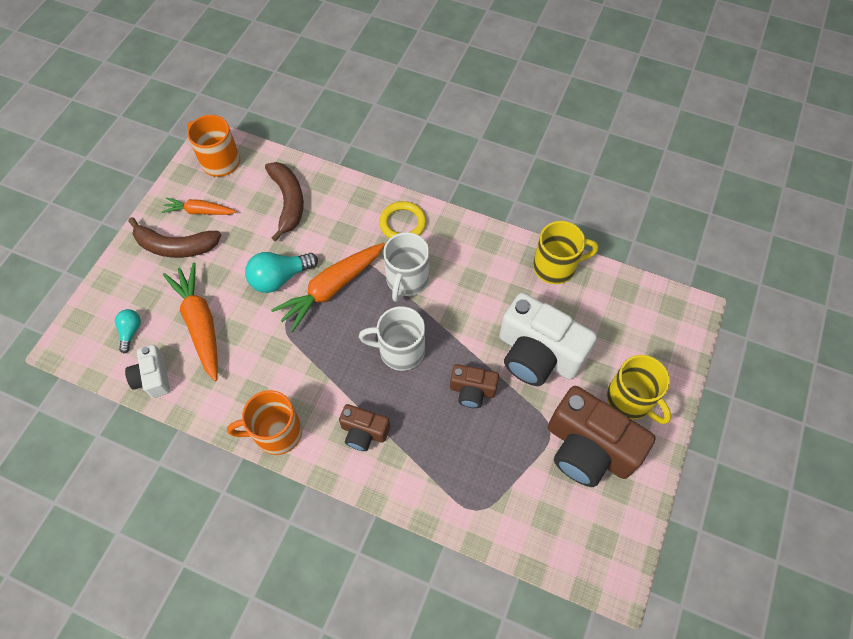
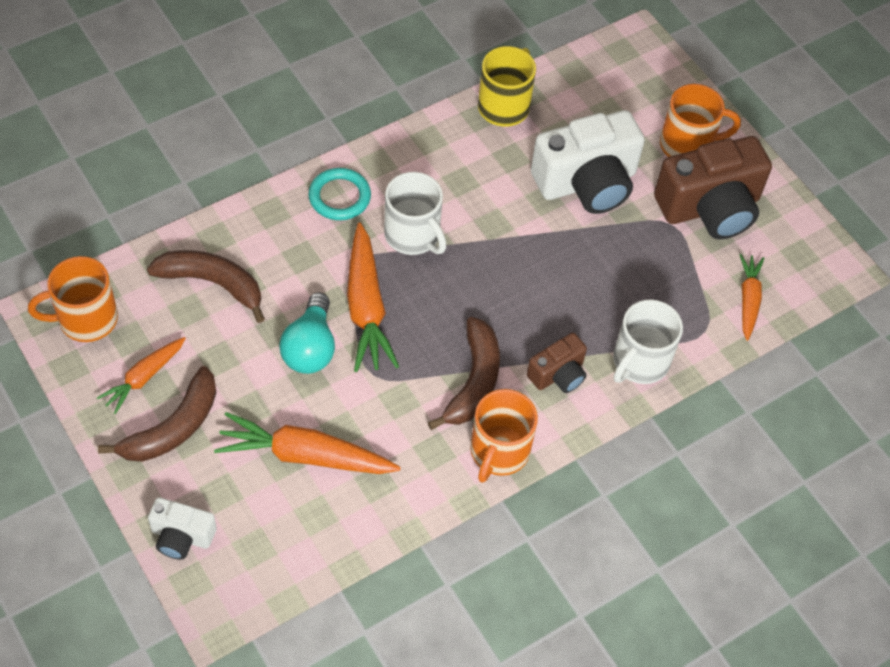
camera: 60 degrees left, 5 degrees down
turquoise light bulb [115,309,141,353] -> none
white camera [125,345,170,398] -> white camera moved to [148,497,217,560]
white mug [359,306,425,371] -> white mug moved to [613,299,683,384]
yellow ring [379,201,426,238] -> turquoise ring [309,168,371,220]
brown camera [450,364,499,408] -> none
yellow mug [607,355,671,424] -> orange mug [660,84,741,157]
none -> brown banana [428,317,500,430]
none -> orange carrot [739,254,764,341]

